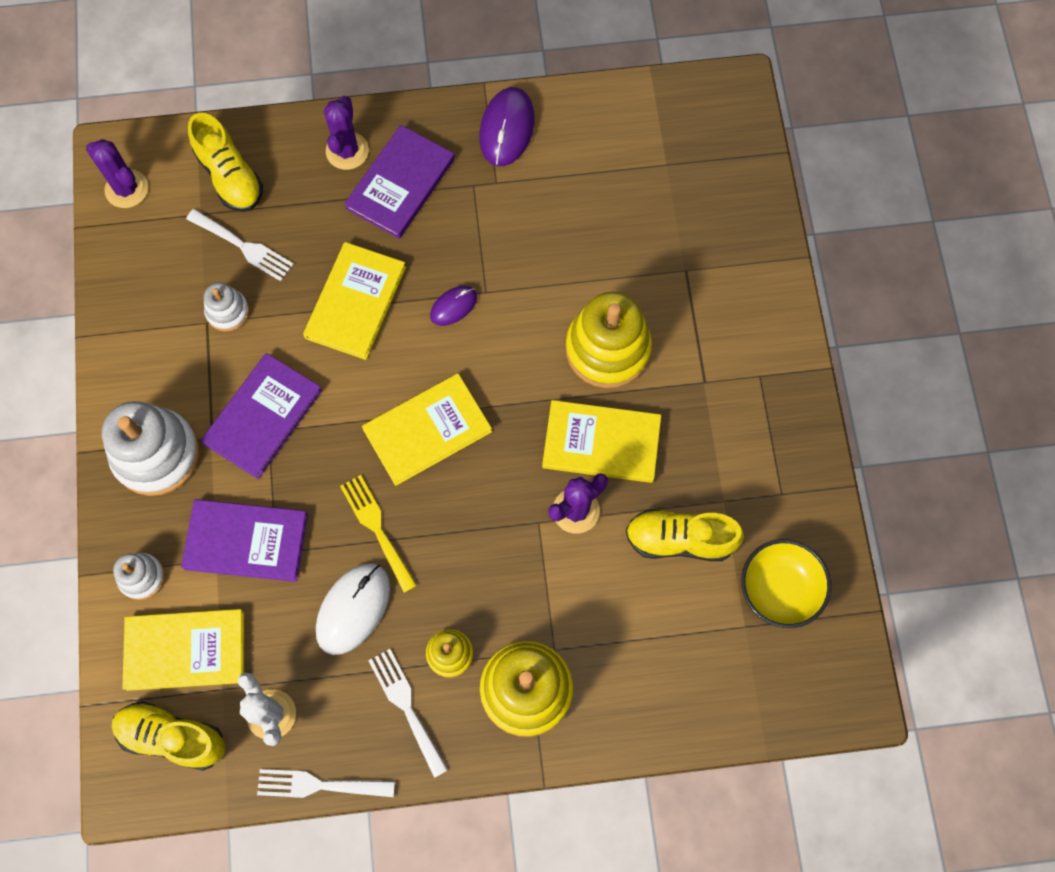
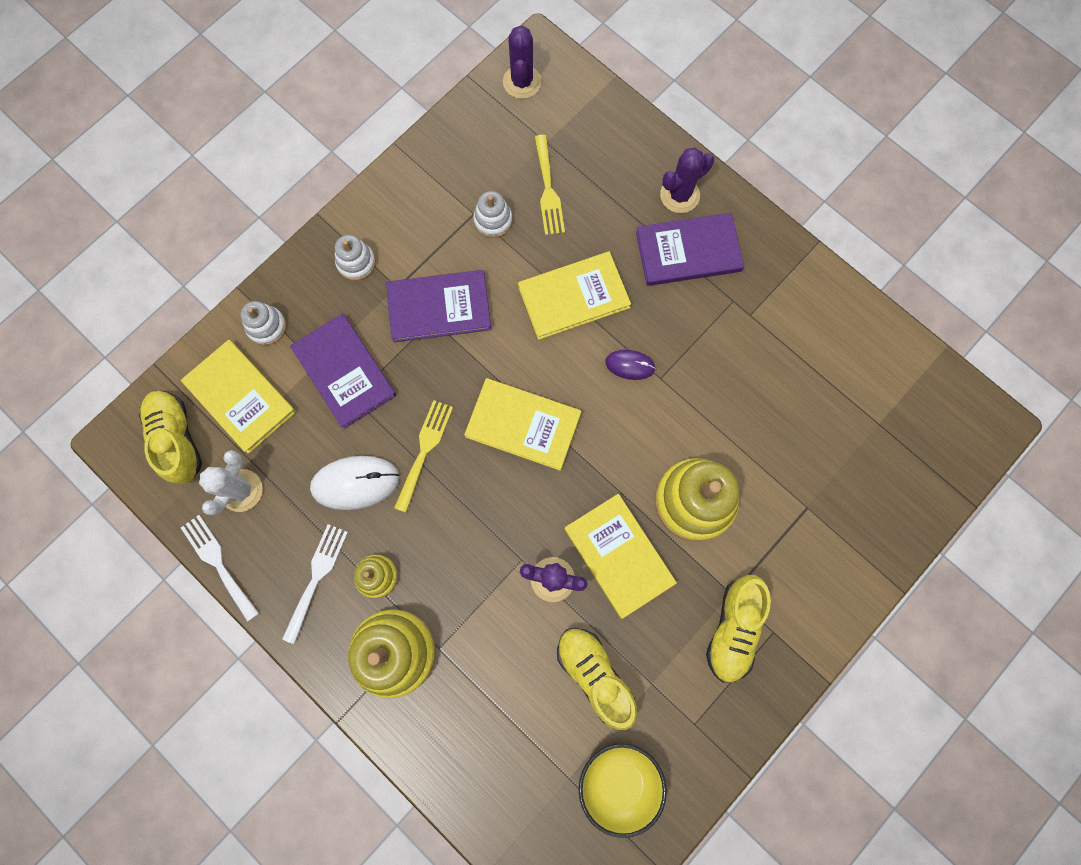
camera: 50 degrees right, 5 degrees up
white stacking toy [102,401,199,496] -> white stacking toy [335,235,376,281], size x0.51
white fork [186,209,294,281] -> yellow fork [535,135,565,235]
yellow shoe [188,113,263,212] -> yellow shoe moved to [706,575,771,682]
purple mouse [479,87,535,166] -> none

